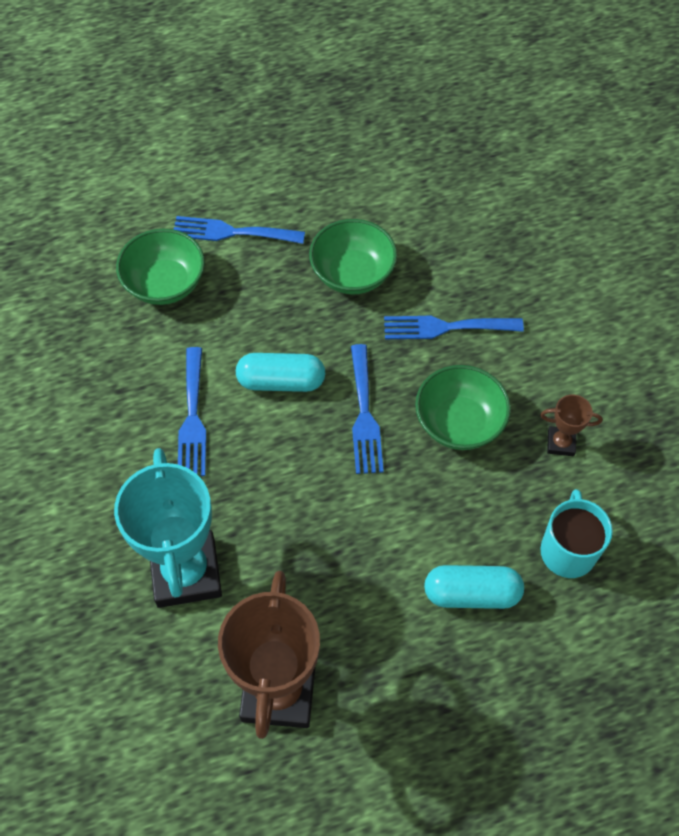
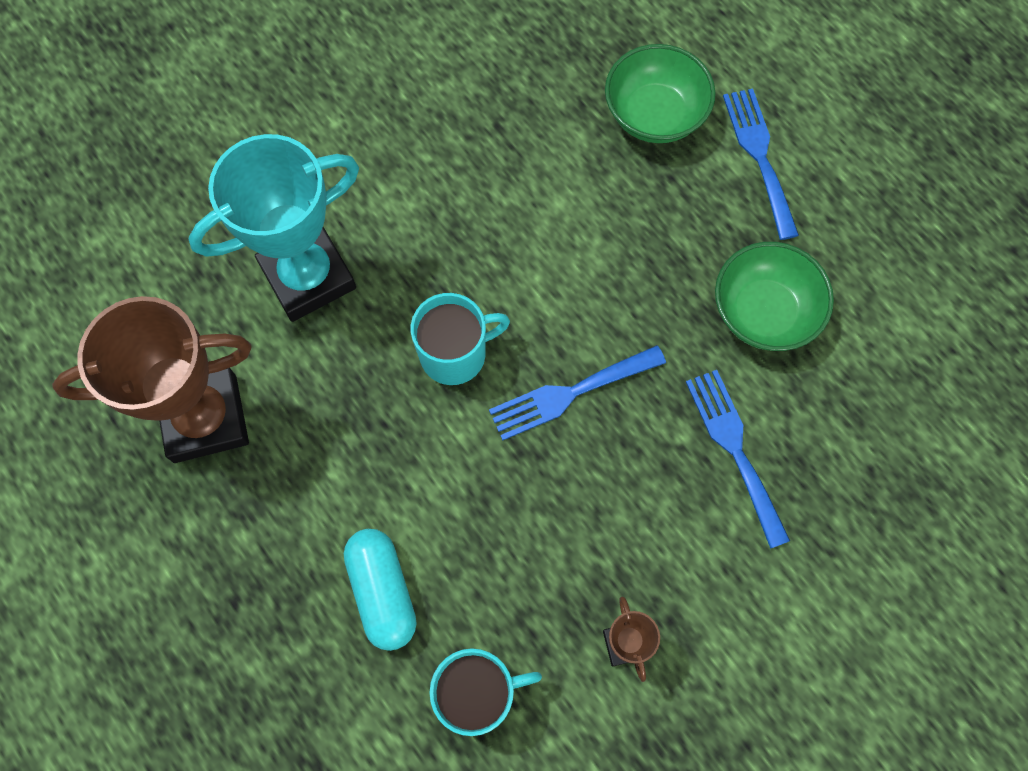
camera: 70 degrees right, 10 degrees up
blue fork [178,347,206,476] -> none
turquoise capsule [236,353,325,392] -> none
green bowl [415,365,511,450] -> none
none -> turquoise mug [411,293,510,385]

